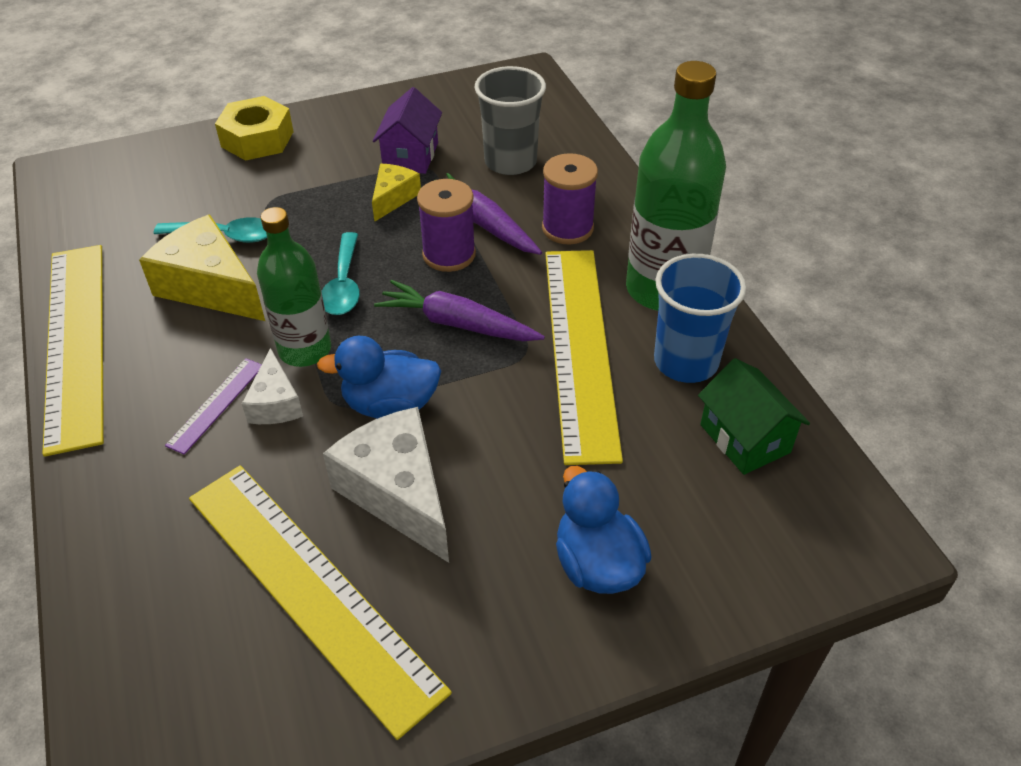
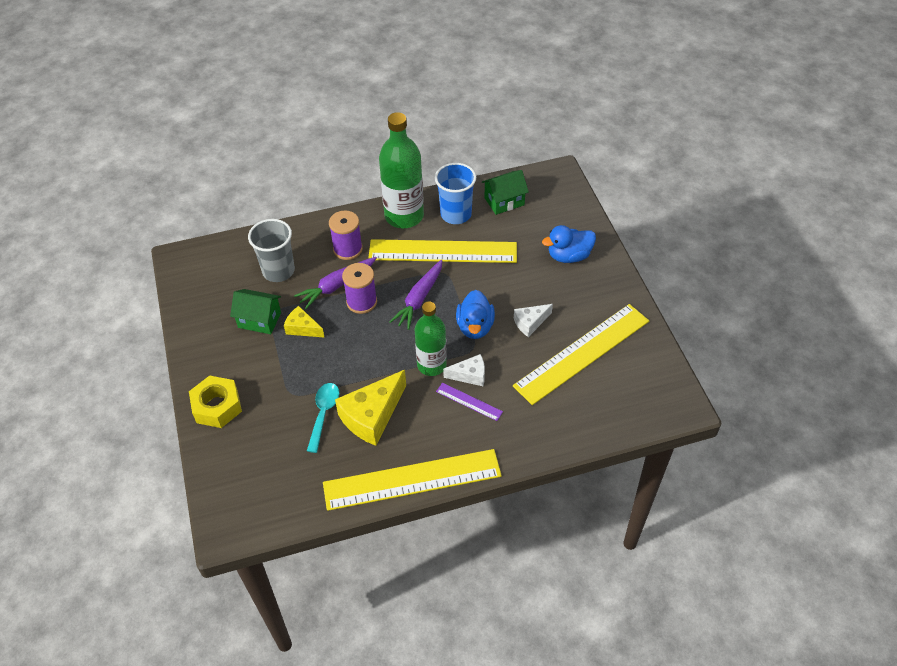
camera: 85 degrees left, 5 degrees up
turquoise spoon [321,232,360,315] -> none
white cheese [323,407,449,563] -> white cheese [514,304,553,337], size x0.55
purple house [373,87,442,174] -> green house [230,289,281,334]

